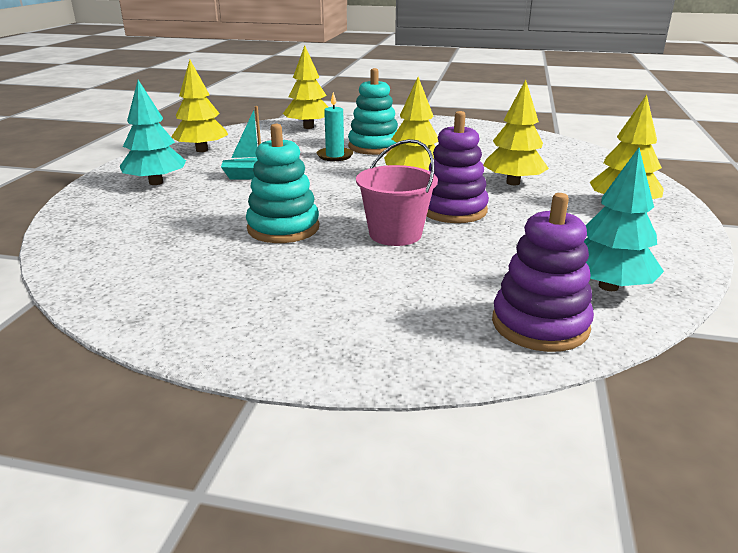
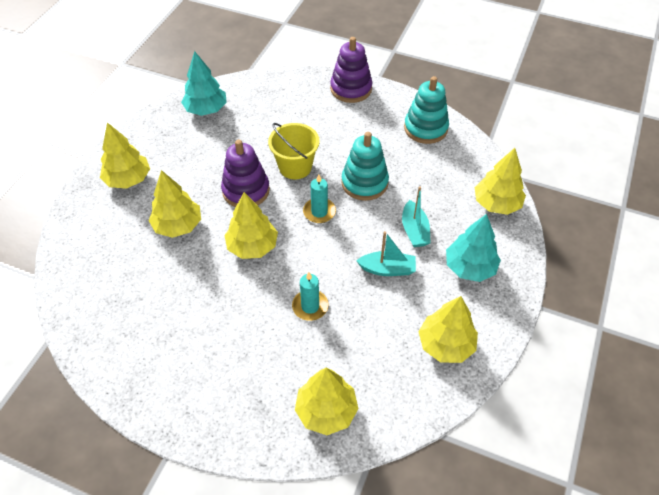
camera: 170 degrees left, 25 degrees up
turquoise stacking toy [348,68,398,155] -> turquoise stacking toy moved to [404,76,449,144]
pink bucket [356,139,438,246] -> yellow bucket [268,123,320,180]
purple stacking toy [492,193,594,352] -> purple stacking toy moved to [330,37,372,103]
none -> turquoise candle [303,174,336,223]
none -> turquoise boat [402,186,431,247]
none -> yellow tree [475,148,526,215]

